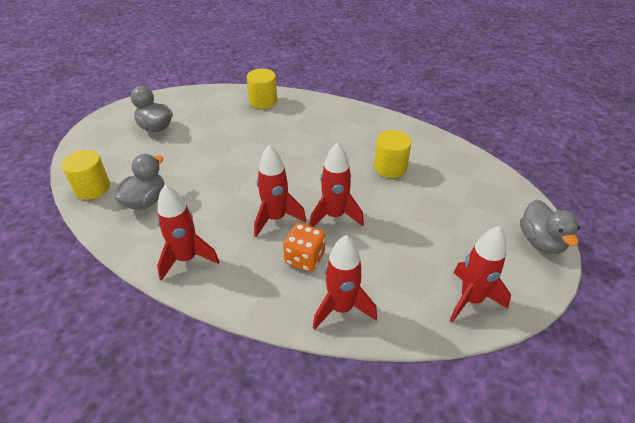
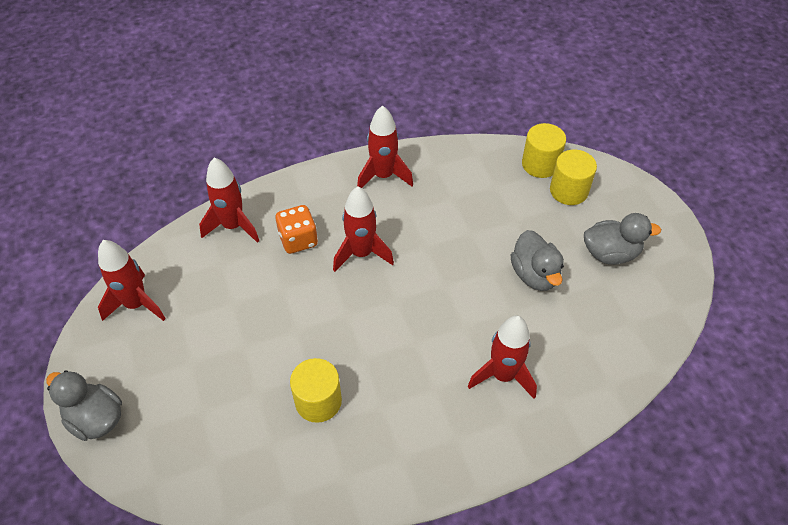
camera: 135 degrees right, 10 degrees up
grey duck [115,154,164,210] -> grey duck moved to [511,230,564,291]
yellow cylinder [247,69,277,109] -> yellow cylinder moved to [550,150,597,205]
red rocket [309,142,364,227] -> red rocket moved to [468,315,537,399]

